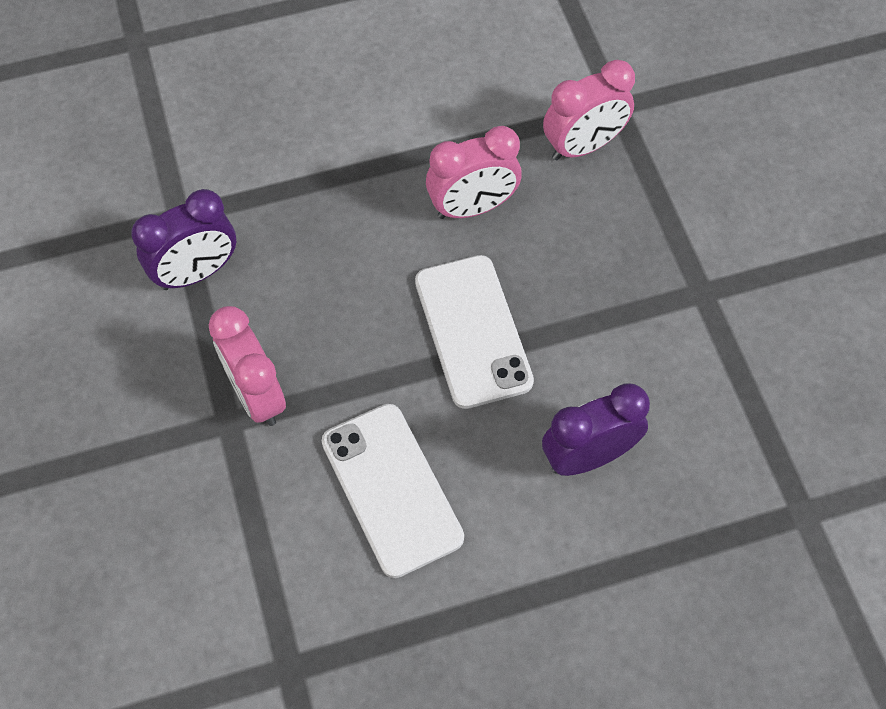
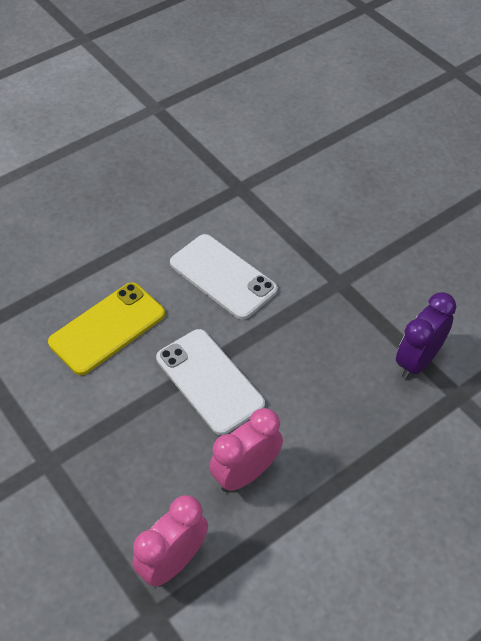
camera: 160 degrees right, 10 degrees down
pink clock [209,306,286,426] -> none
purple clock [542,384,650,476] -> yellow phone [48,282,165,375]

